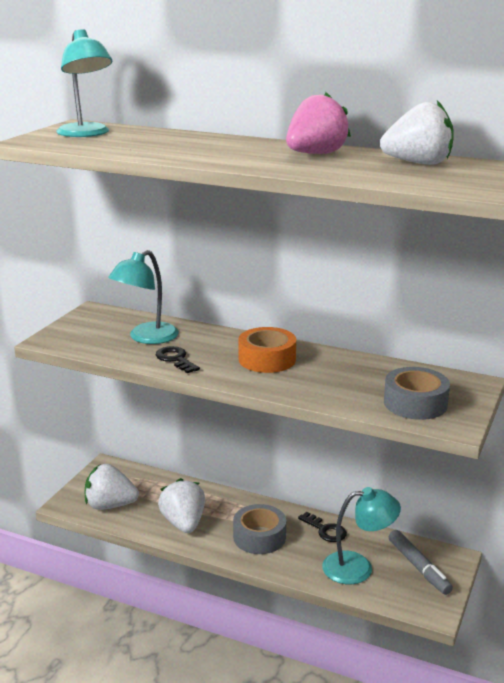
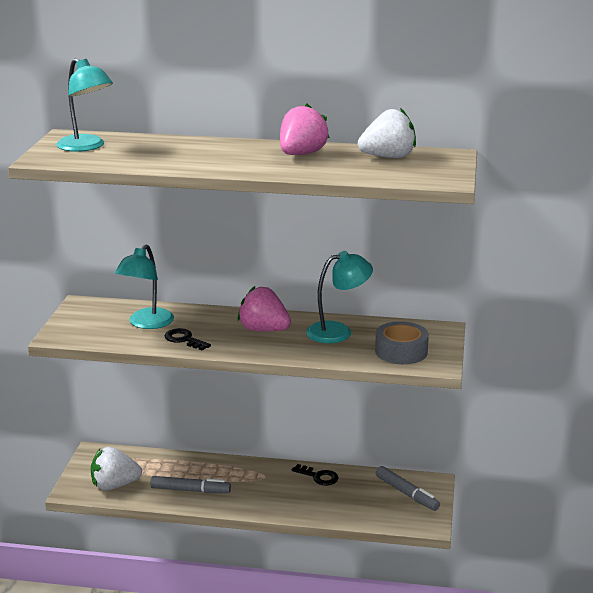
camera: 15 degrees left, 0 degrees up
white strawberry [158,478,205,533] -> grey marker [150,476,231,493]
grey tape [233,504,286,554] -> none
orange tape [238,327,296,373] -> pink strawberry [238,286,291,331]
turquoise lamp [322,487,401,584] -> turquoise lamp moved to [306,251,373,343]

